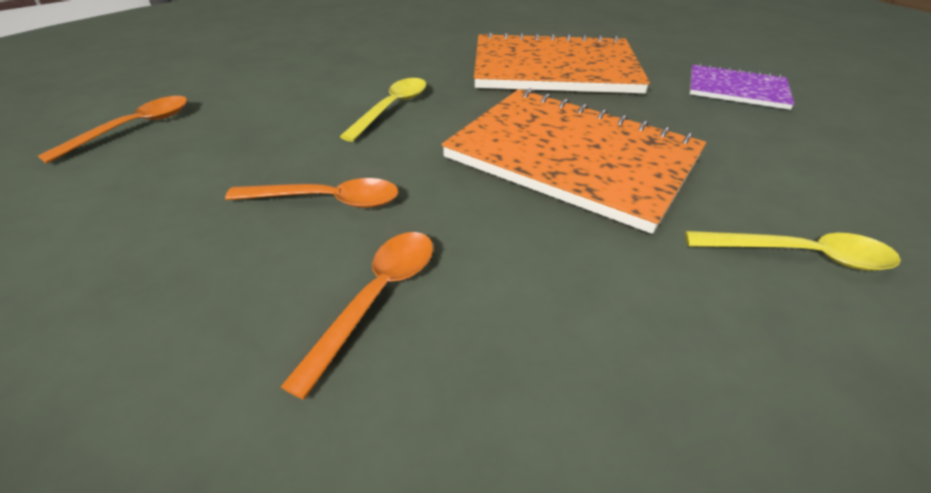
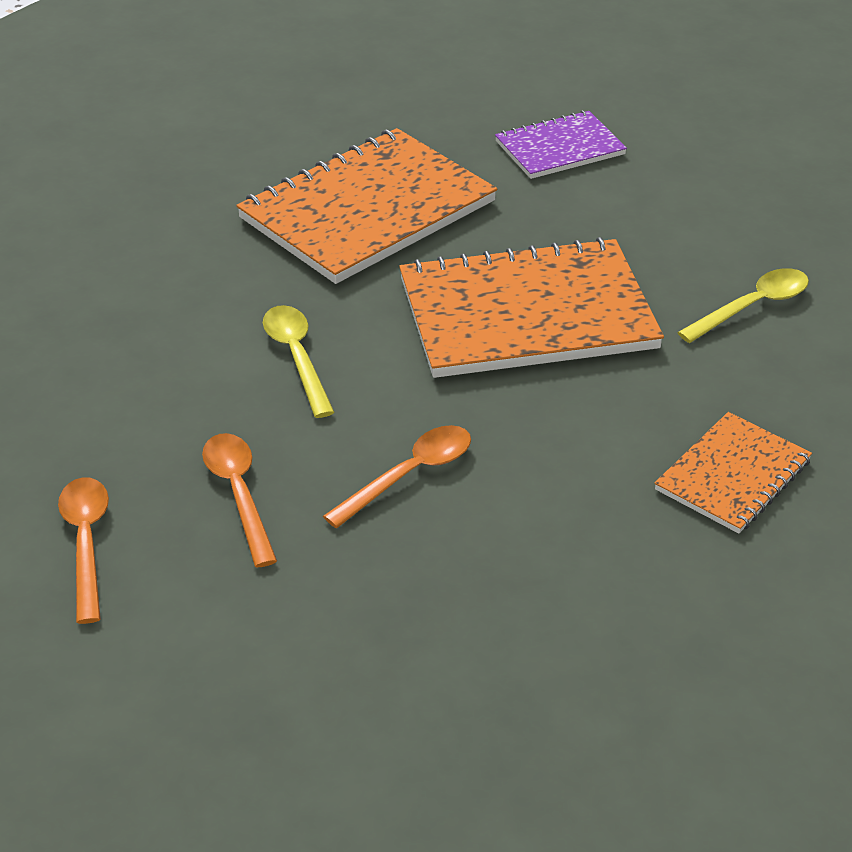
camera: 45 degrees left, 0 degrees up
orange spoon [280,232,433,400] -> orange spoon moved to [202,433,277,567]
none -> orange notebook [654,412,812,534]

